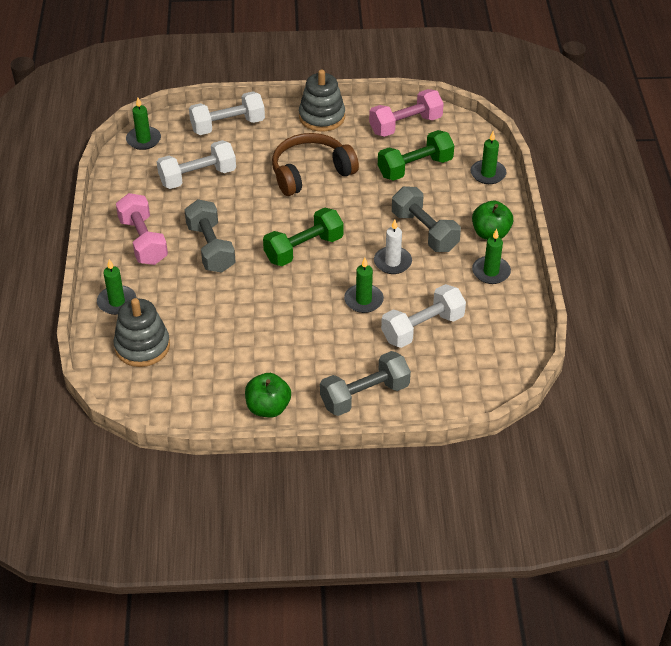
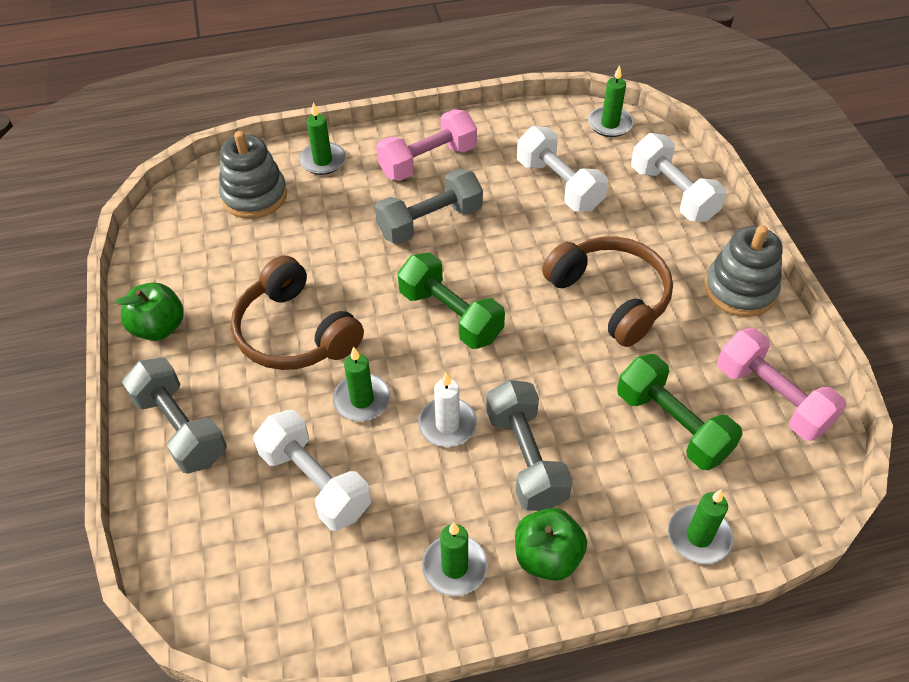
camera: 80 degrees right, 5 degrees up
grey dumbbell [392,186,461,252] -> grey dumbbell turned 60 degrees counterclockwise [486,380,573,511]
none -> brown headphones [231,256,364,370]

